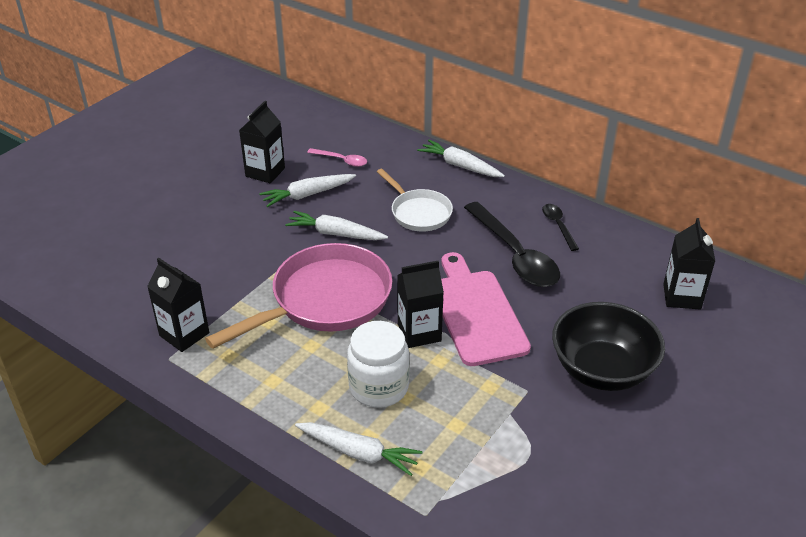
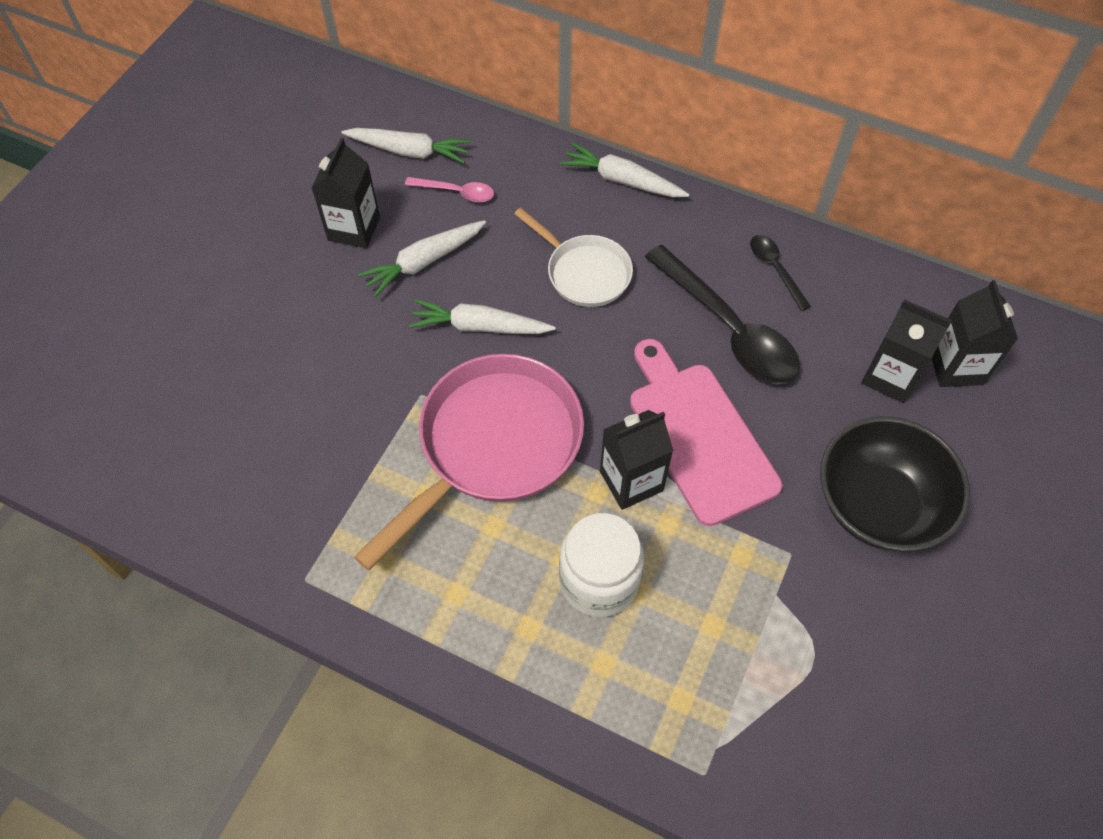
camera: 10 degrees left, 20 degrees up
black carton [147,258,209,352] -> black carton moved to [861,299,952,403]
white carrot [295,422,422,476] -> white carrot moved to [341,128,471,164]

